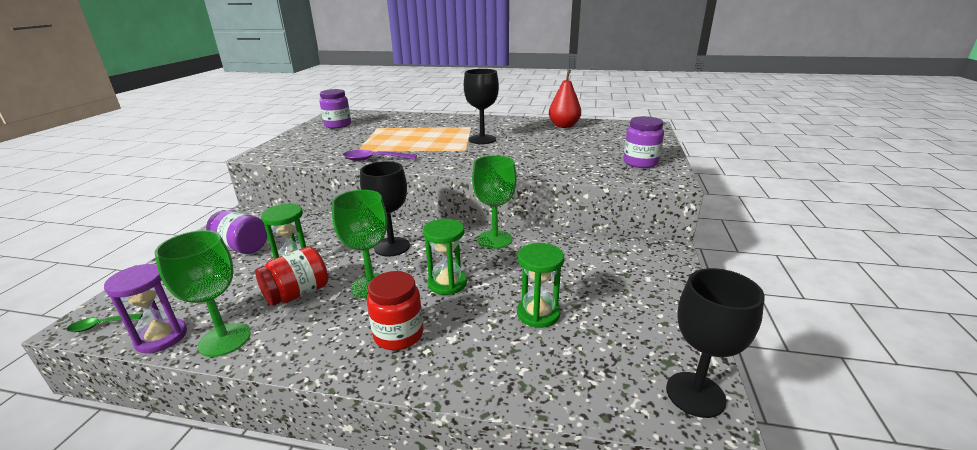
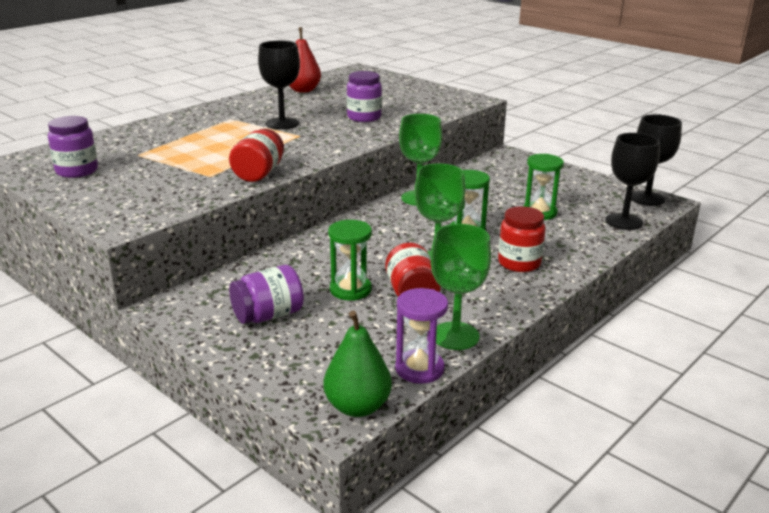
camera: 60 degrees left, 0 degrees up
green spoon [66,313,143,332] -> green pear [323,311,392,417]
purple spoon [343,150,417,161] -> red jar [229,129,284,182]
black goblet [360,161,410,256] -> black goblet moved to [605,133,660,230]
purple jar [623,116,664,168] -> purple jar moved to [347,71,382,122]

